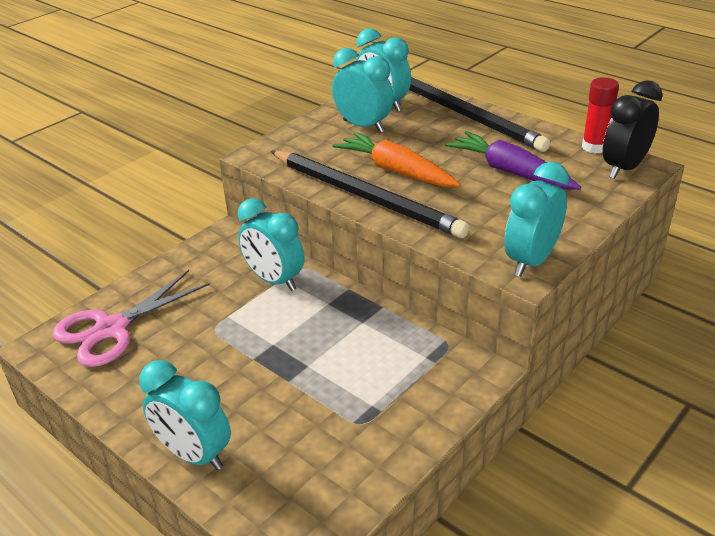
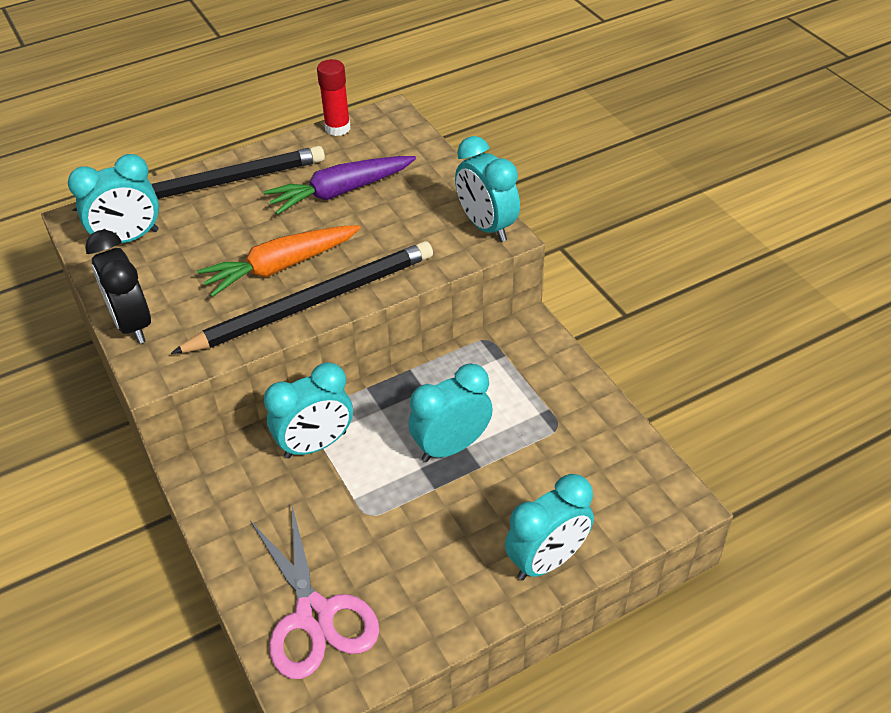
camera: 70 degrees left, 10 degrees up
turquoise clock [332,48,393,133] -> turquoise clock moved to [408,363,493,462]
black clock [603,80,663,179] -> black clock moved to [85,230,151,344]

